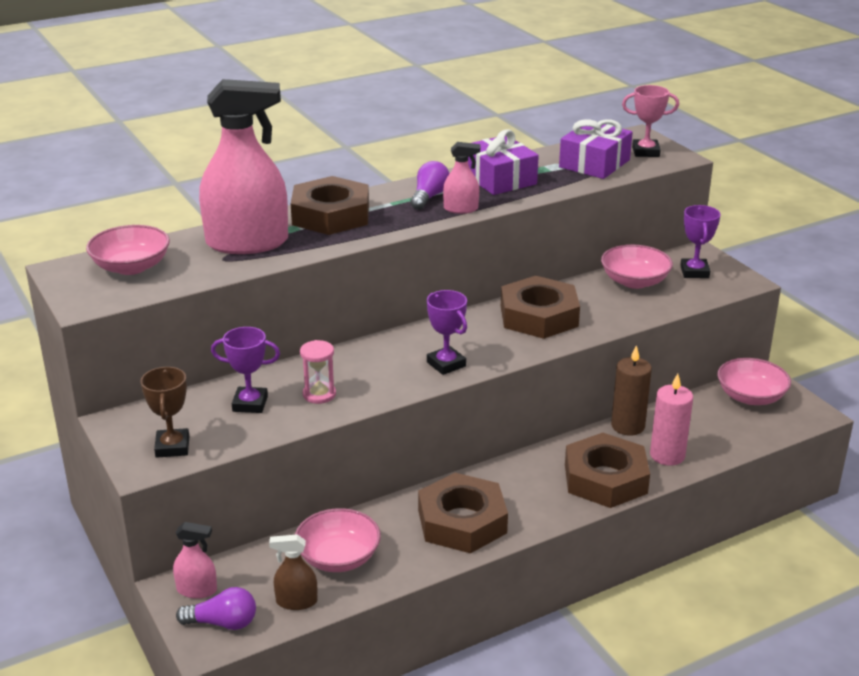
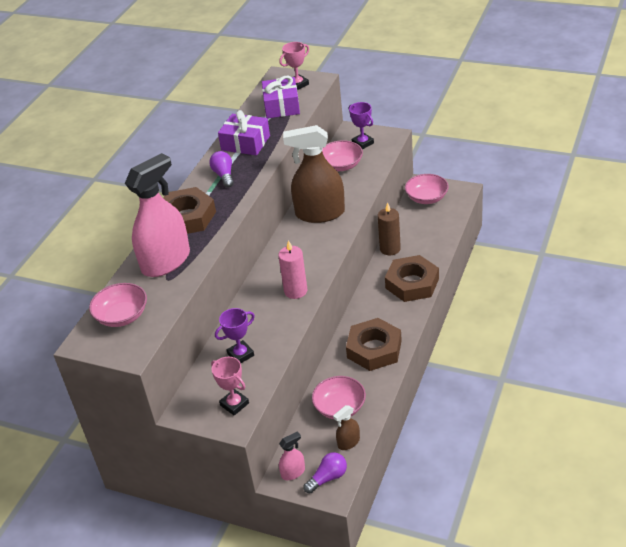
camera: 35 degrees left, 10 degrees up
brown trophy [141,367,189,458] -> pink trophy [211,357,249,415]
pink hourglass [300,340,336,404] -> none
purple trophy [427,290,467,375] -> none
pink spray bottle [443,142,480,214] -> none
brown nut [501,276,580,339] -> brown spray bottle [283,125,345,223]
pink candle [650,373,693,466] -> pink candle moved to [278,240,307,299]

